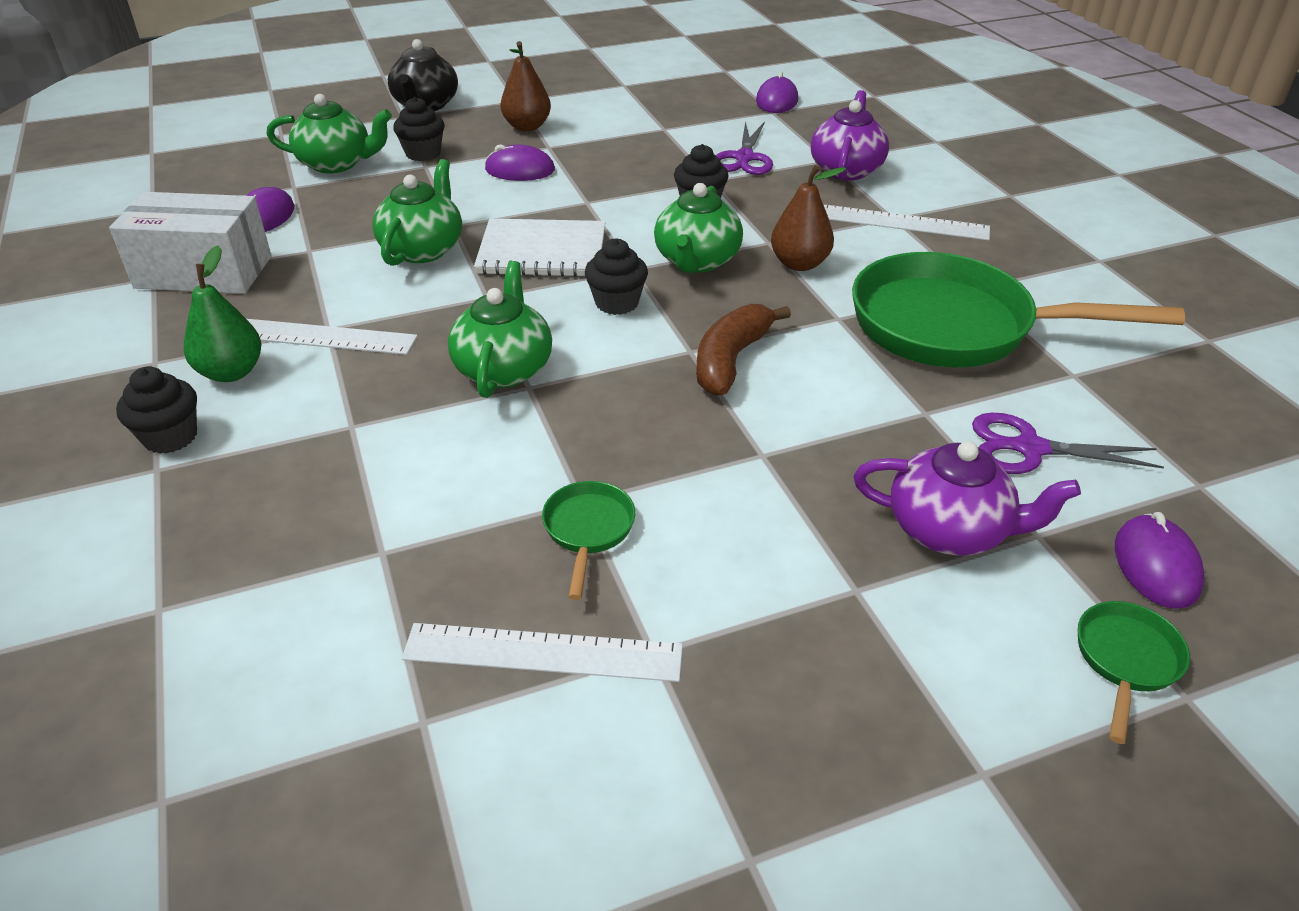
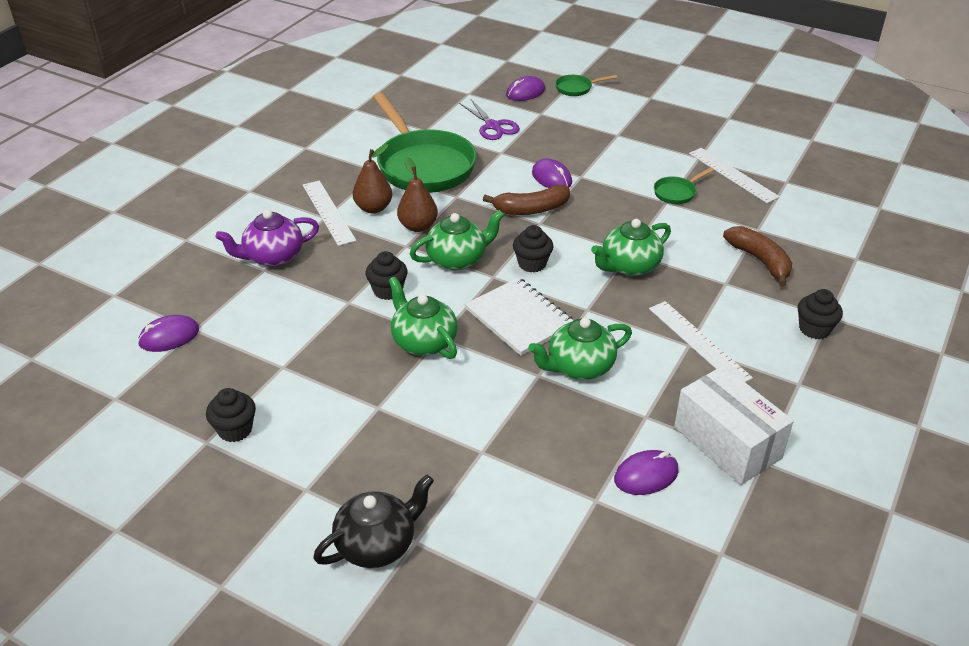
camera: 130 degrees left, 0 degrees up
green pear [184,246,261,382] -> none
green teapot [266,94,392,173] -> green teapot moved to [389,277,458,359]
black cupcake [393,97,445,161] -> black cupcake moved to [206,388,256,442]
purple mouse [485,144,555,181] -> purple mouse moved to [532,159,572,188]
brown pear [500,41,551,131] -> brown pear moved to [353,144,392,213]
purple scissors [715,121,773,175] -> none
purple teapot [854,441,1081,556] -> none
none -> brown banana [723,226,792,287]

